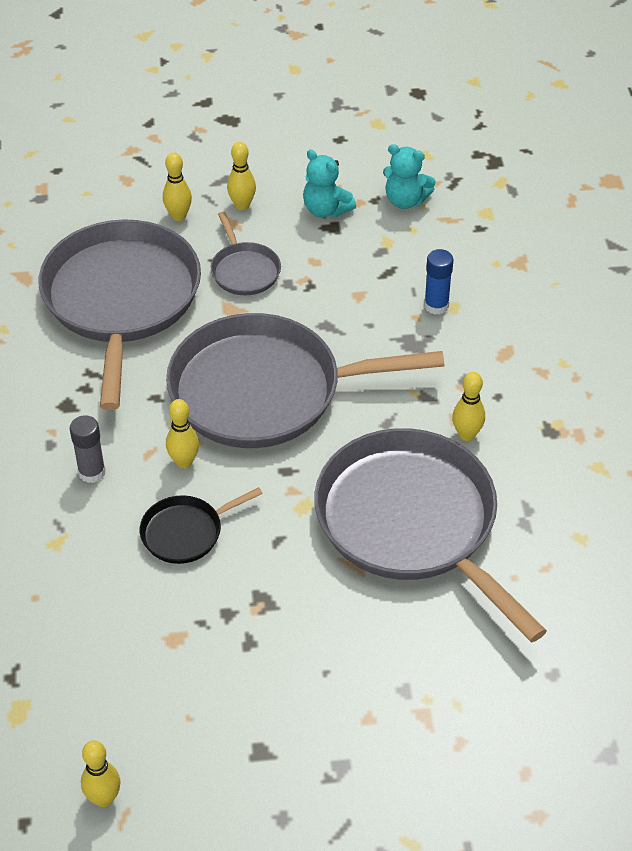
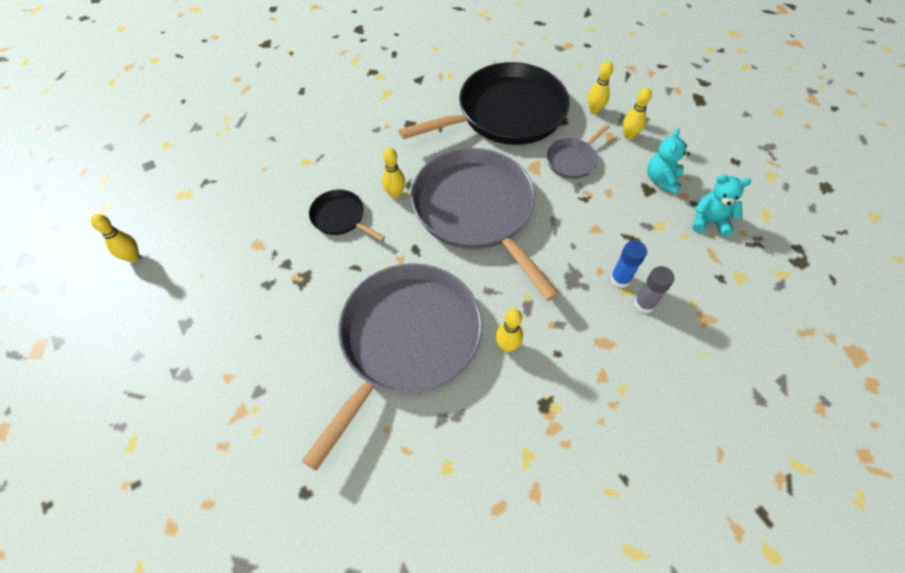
camera: 65 degrees right, 10 degrees up
grey pan [39,219,201,410] -> black pan [399,62,570,145]
grey glue stick [70,415,106,483] -> grey glue stick moved to [634,266,675,313]
turquoise teddy bear [383,144,436,209] -> turquoise teddy bear turned 105 degrees clockwise [692,175,751,236]

